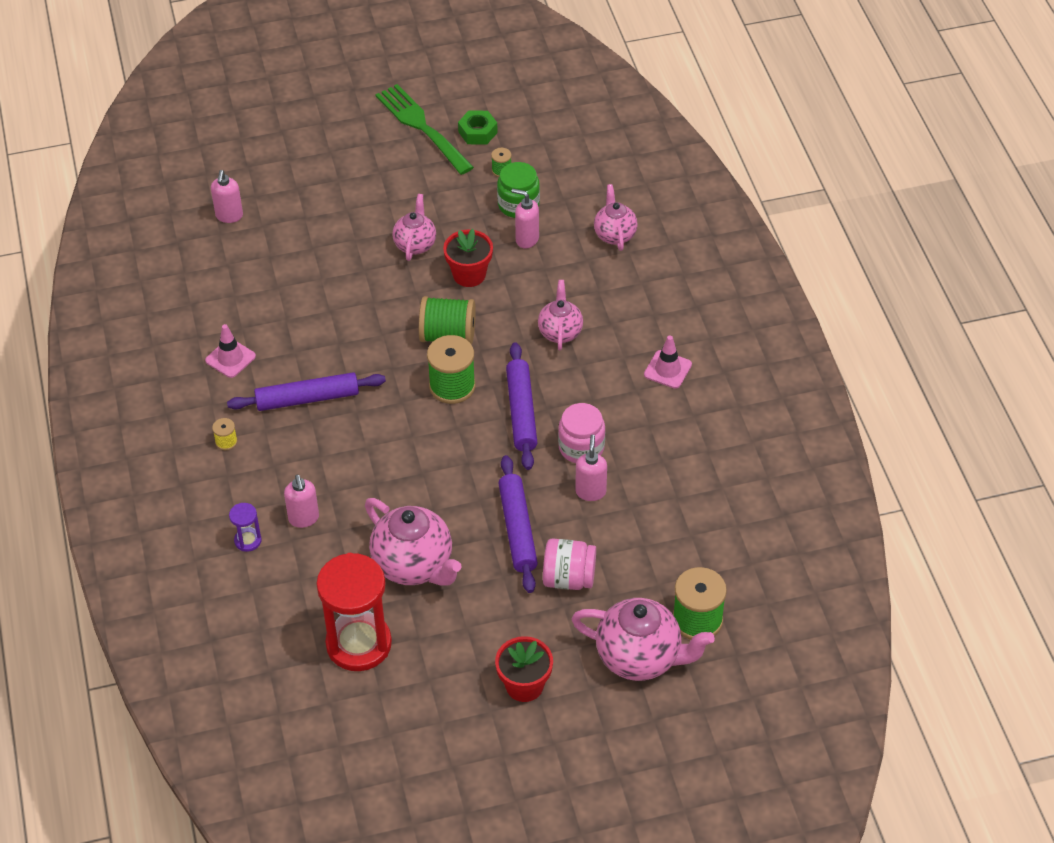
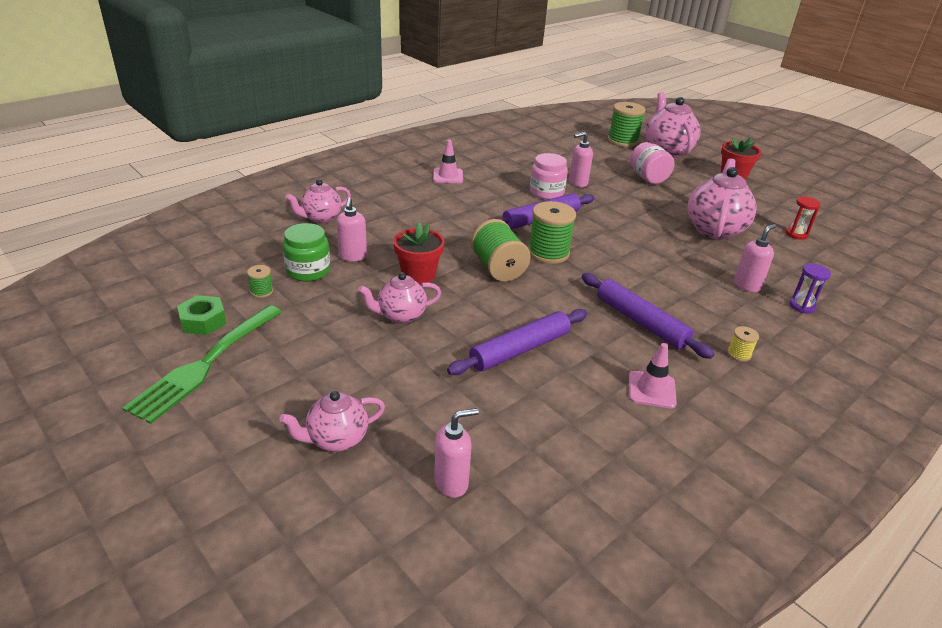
camera: 120 degrees left, 15 degrees down
red hourglass [316,553,392,671] -> red hourglass [786,196,821,240], size x0.43
purple rolling pin [498,455,538,593] -> purple rolling pin moved to [447,309,587,375]
pink teapot [538,280,583,351] -> pink teapot moved to [280,391,385,452]

